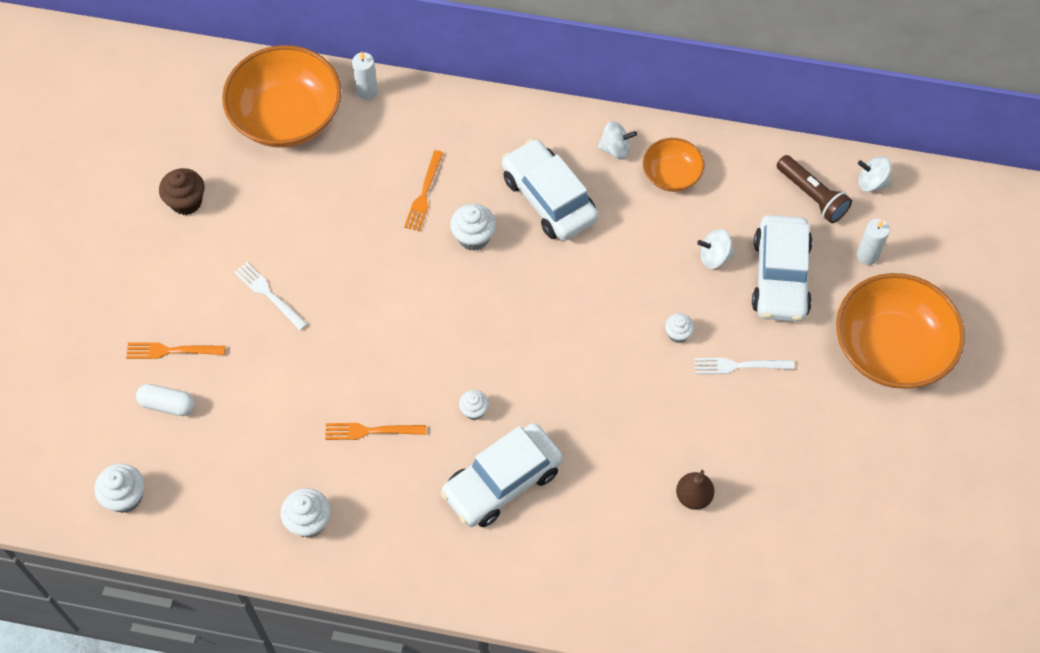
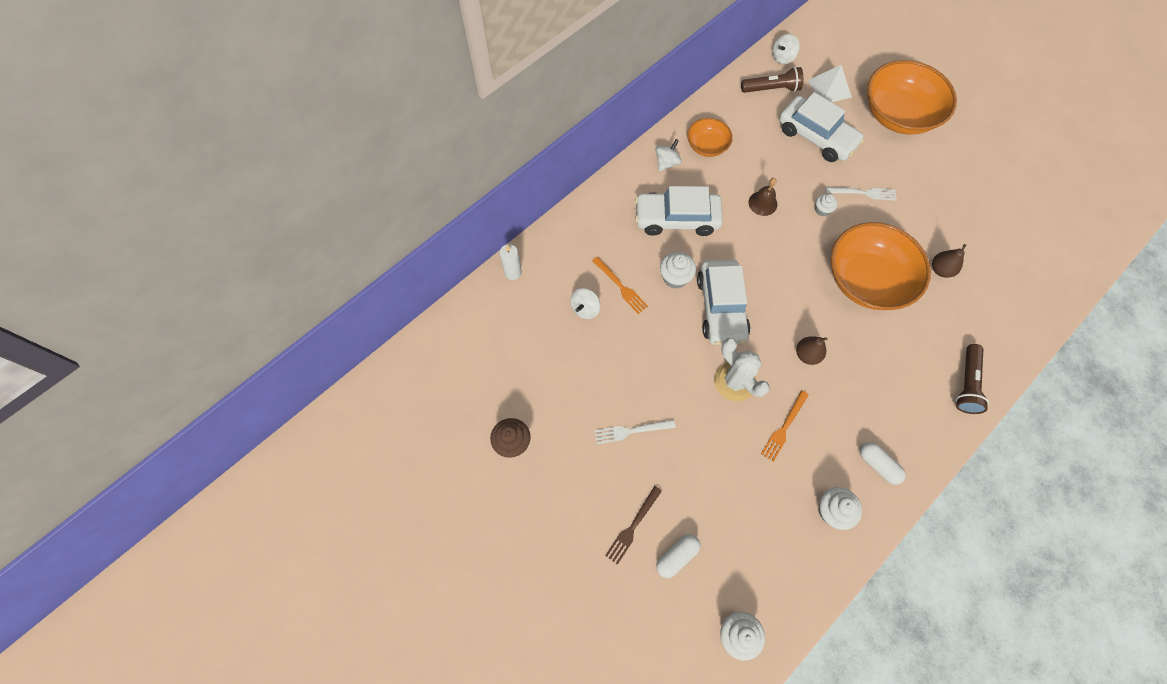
camera: 55 degrees left, 5 degrees up
orange fork [126,343,225,359] -> brown fork [605,486,662,565]
orange bowl [222,45,341,148] -> orange bowl moved to [831,222,931,310]
white car [440,423,563,527] -> white car moved to [697,260,751,345]
white cupcake [459,390,489,420] -> brown pear [796,336,828,365]
white fork [695,358,794,374] -> white fork turned 120 degrees counterclockwise [825,187,897,201]
white spinning top [697,229,734,269] -> white spinning top moved to [570,288,600,319]
white candle [857,219,890,265] -> white pyramid [808,65,852,102]
none -> white cactus [714,338,770,401]
none -> brown bell [748,178,777,216]
none -> white capsule [860,442,906,485]
none -> brown flashlight [955,344,989,414]

